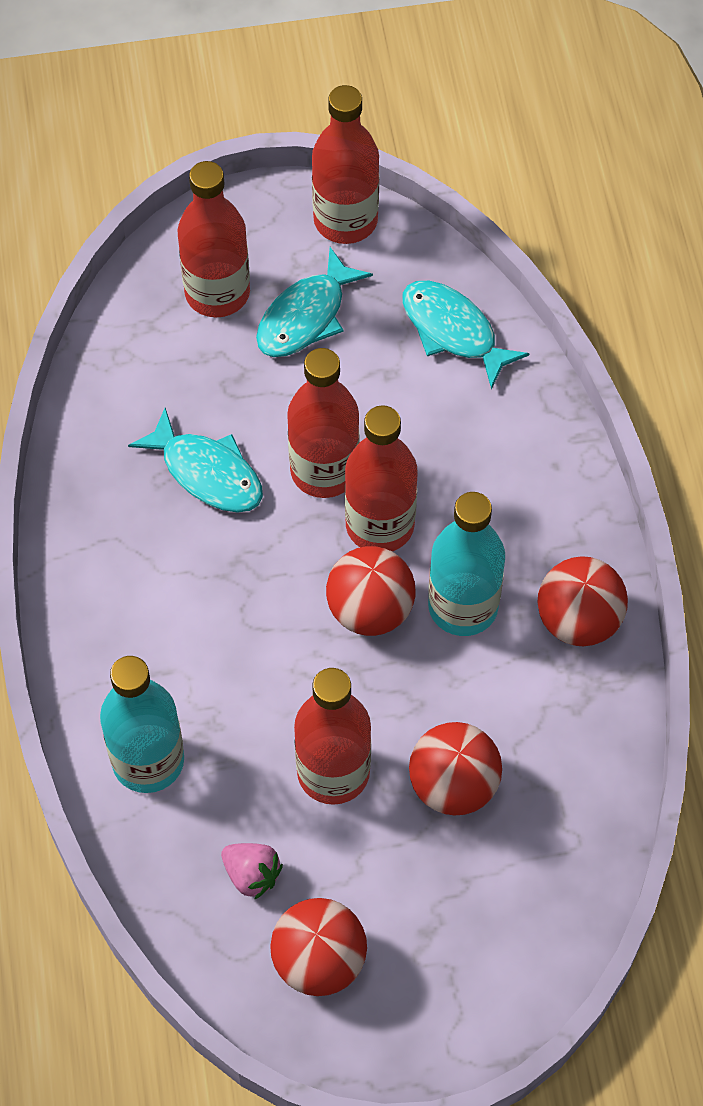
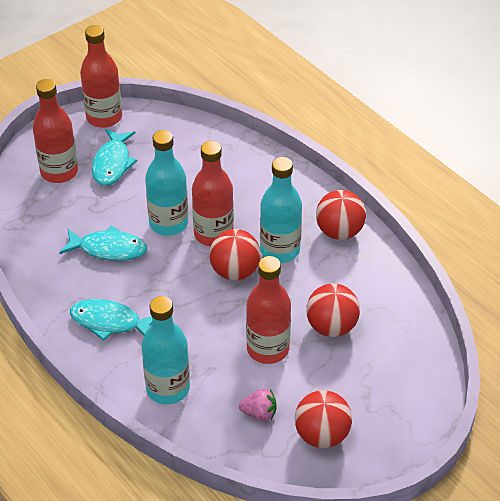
camera: 30 degrees left, 15 degrees down
red bottle [287,348,359,498] -> turquoise bottle [145,130,188,235]
turquoise fish [402,281,530,389] -> turquoise fish moved to [70,299,152,341]

